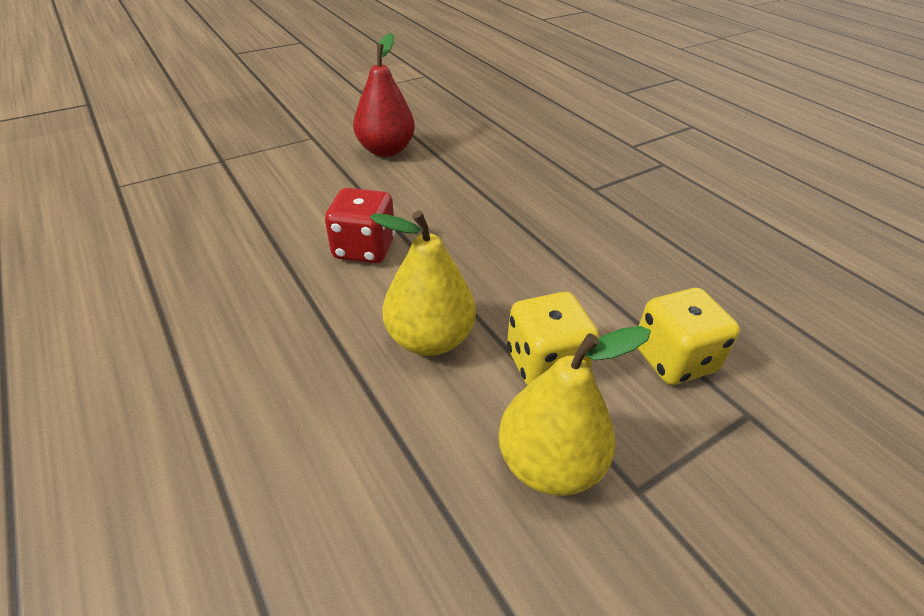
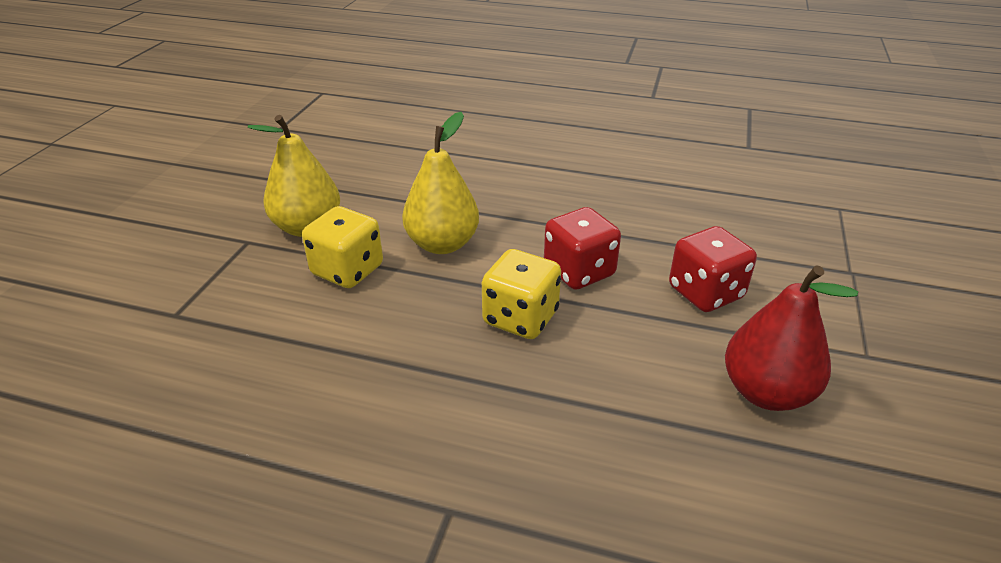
camera: 140 degrees right, 5 degrees down
yellow dice [637,288,740,385] -> yellow dice moved to [482,249,561,339]
none -> red dice [669,226,757,312]

